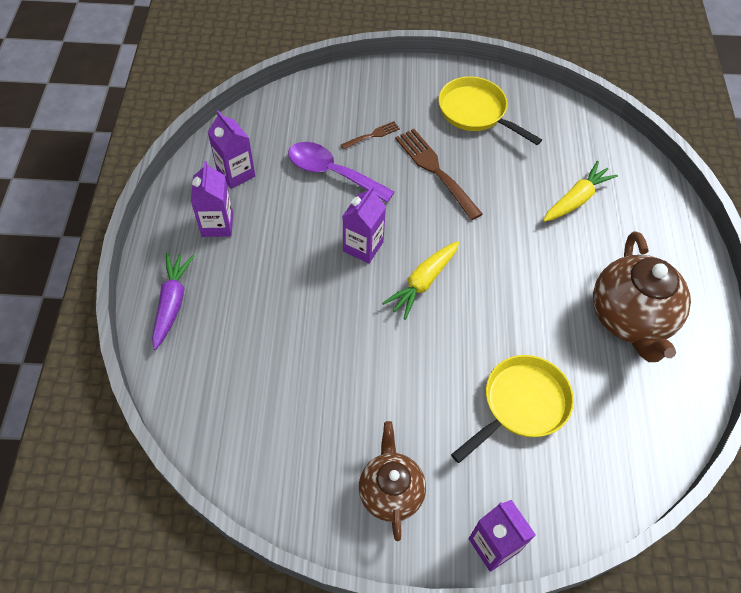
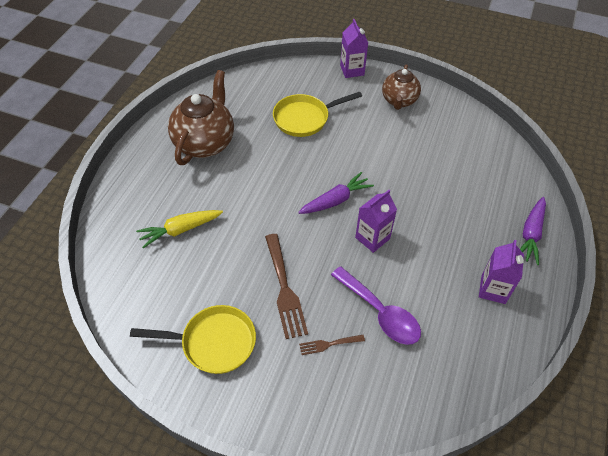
camera: 160 degrees left, 5 degrees down
purple carton [208,110,255,189] -> none
yellow carrot [382,241,459,320] -> purple carrot [298,172,374,214]
yellow pan [438,77,542,145] -> yellow pan turned 60 degrees counterclockwise [130,305,256,374]

